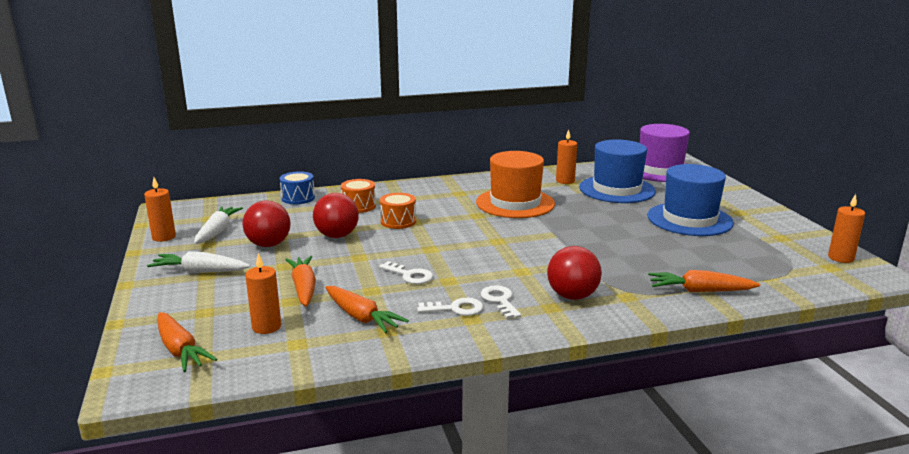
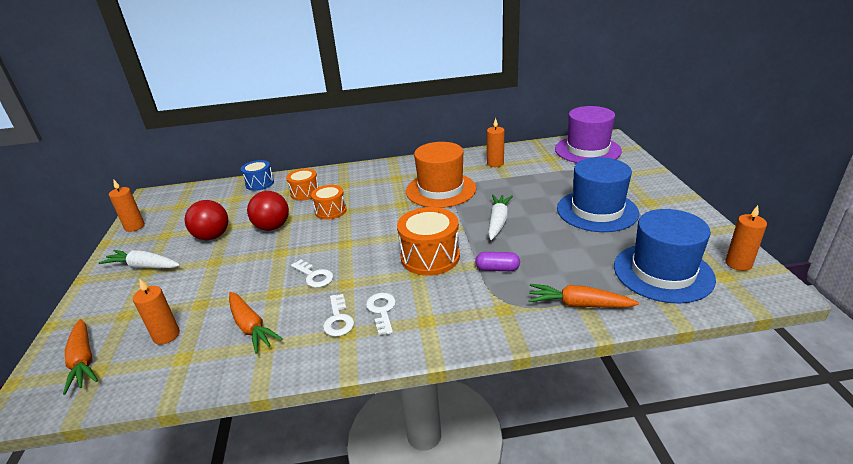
camera: 10 degrees right, 10 degrees up
white carrot [194,206,243,244] -> white carrot moved to [488,194,513,240]
orange carrot [285,256,316,307] -> none
white key [417,298,483,316] -> white key turned 75 degrees clockwise [323,294,354,337]
red ball [547,246,602,300] -> none
blue hat [579,139,656,203] -> blue hat moved to [614,209,716,303]
none -> orange drum [397,207,460,276]
none -> purple capsule [475,252,520,271]

